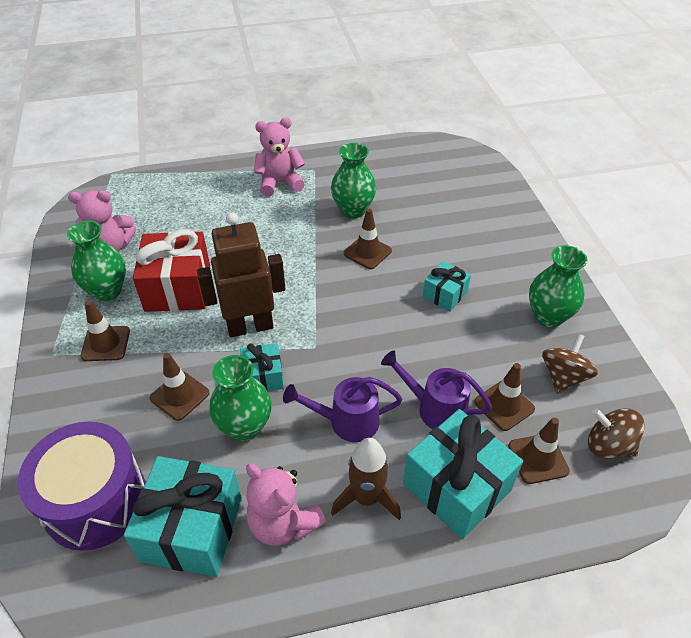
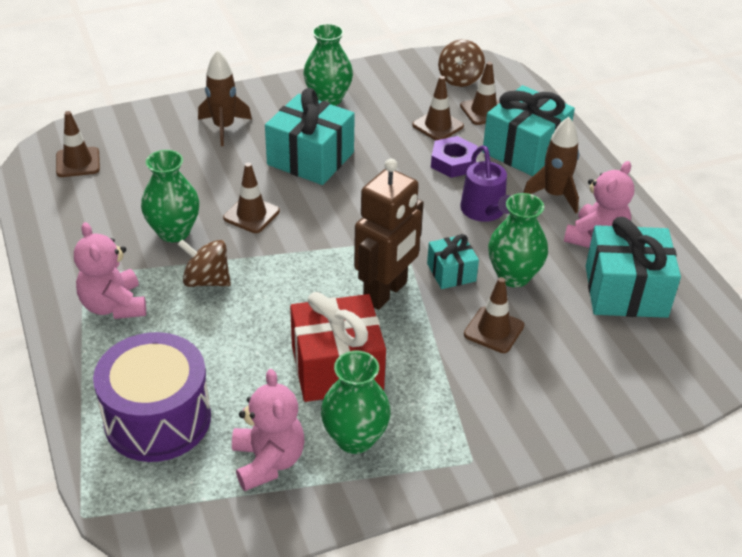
camera: 100 degrees left, 5 degrees down
purple drum [18,422,146,551] -> purple drum moved to [93,332,211,462]
brown traffic cone [80,300,130,361] -> brown traffic cone moved to [56,111,100,177]
brown robot [197,212,285,337] -> brown robot turned 120 degrees counterclockwise [354,159,424,310]
purple watering can [381,351,492,429] -> purple nut [431,136,478,178]
turquoise gift [423,261,471,312] -> turquoise gift [265,88,355,185], size x1.85
brown spinning top [542,334,598,394] -> brown spinning top moved to [178,239,231,287]
none -> brown rocket [198,50,252,146]

